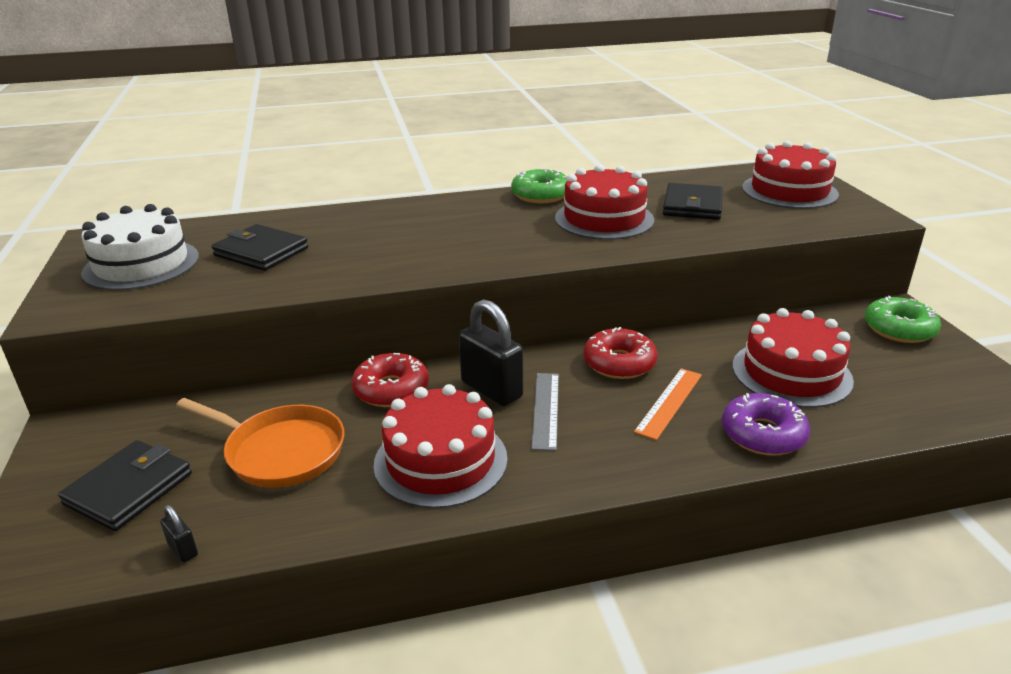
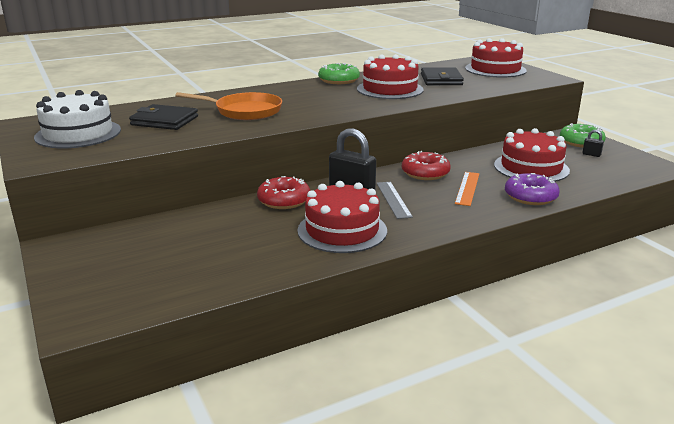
camera: 15 degrees left, 5 degrees down
black wallet [58,440,192,531] -> none
black padlock [160,505,198,563] -> black padlock moved to [582,130,604,157]
orange pan [176,398,344,488] -> orange pan moved to [175,92,282,120]

